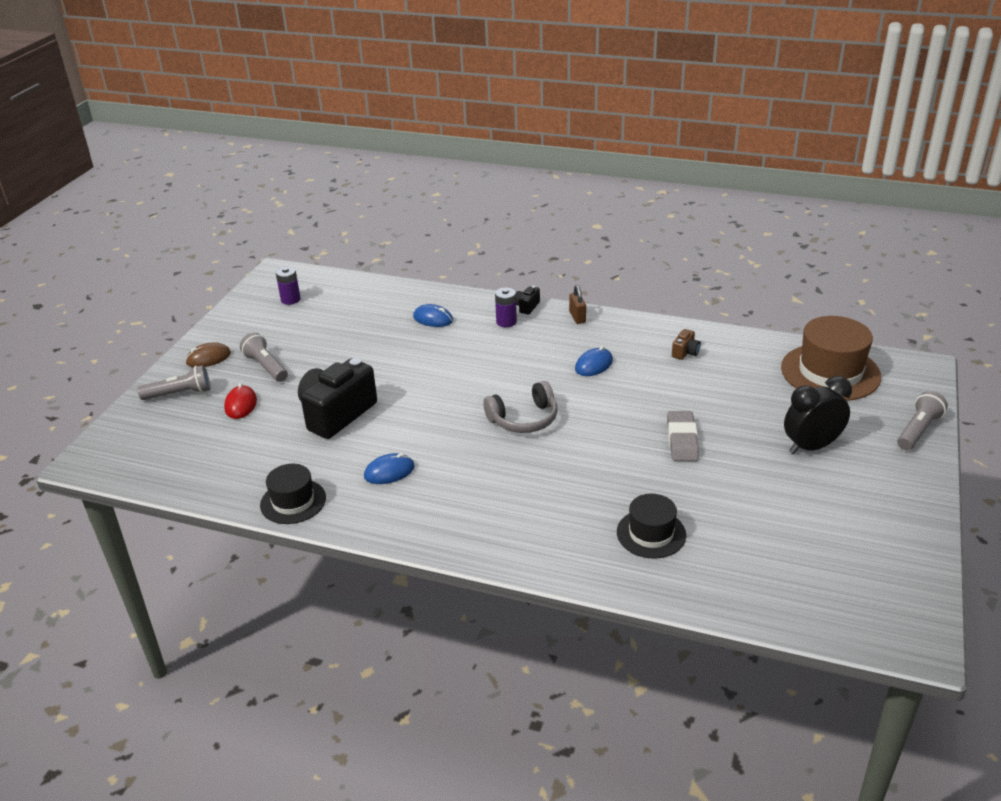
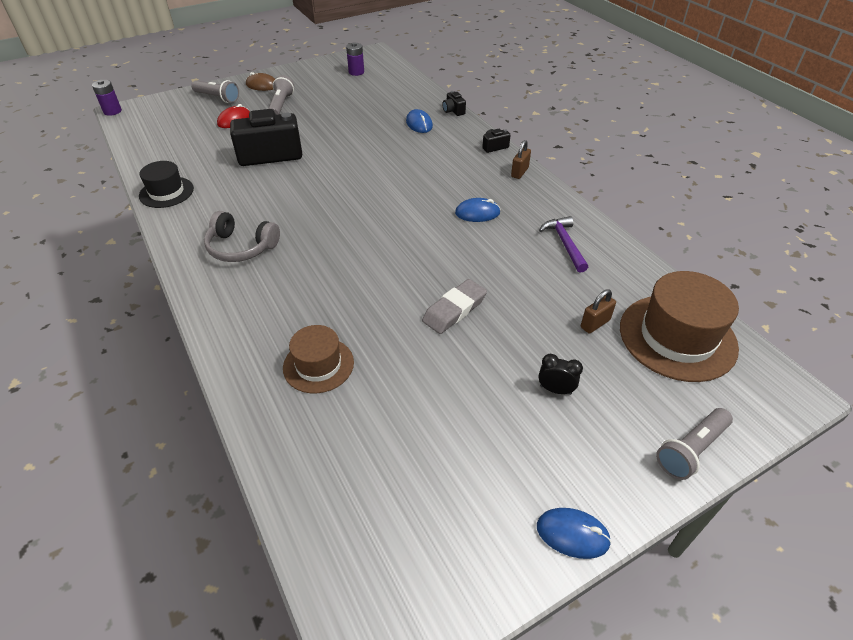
camera: 40 degrees right, 10 degrees up
blue mouse [364,453,415,484] -> blue mouse moved to [537,508,612,559]
grey headphones [483,381,558,433] -> grey headphones moved to [204,211,280,262]
purple battery [495,287,517,327] -> purple battery moved to [92,80,122,116]
black hat [617,494,686,558] -> brown hat [283,325,354,393]
brown camera [672,329,701,360] -> purple hammer [539,216,588,273]
black clock [784,376,852,454] -> black clock [539,354,583,395], size x0.52
grey flashlight [897,391,948,450] -> grey flashlight turned 150 degrees clockwise [656,408,733,480]
none -> black camera [442,91,466,116]
none -> brown padlock [581,289,616,334]

